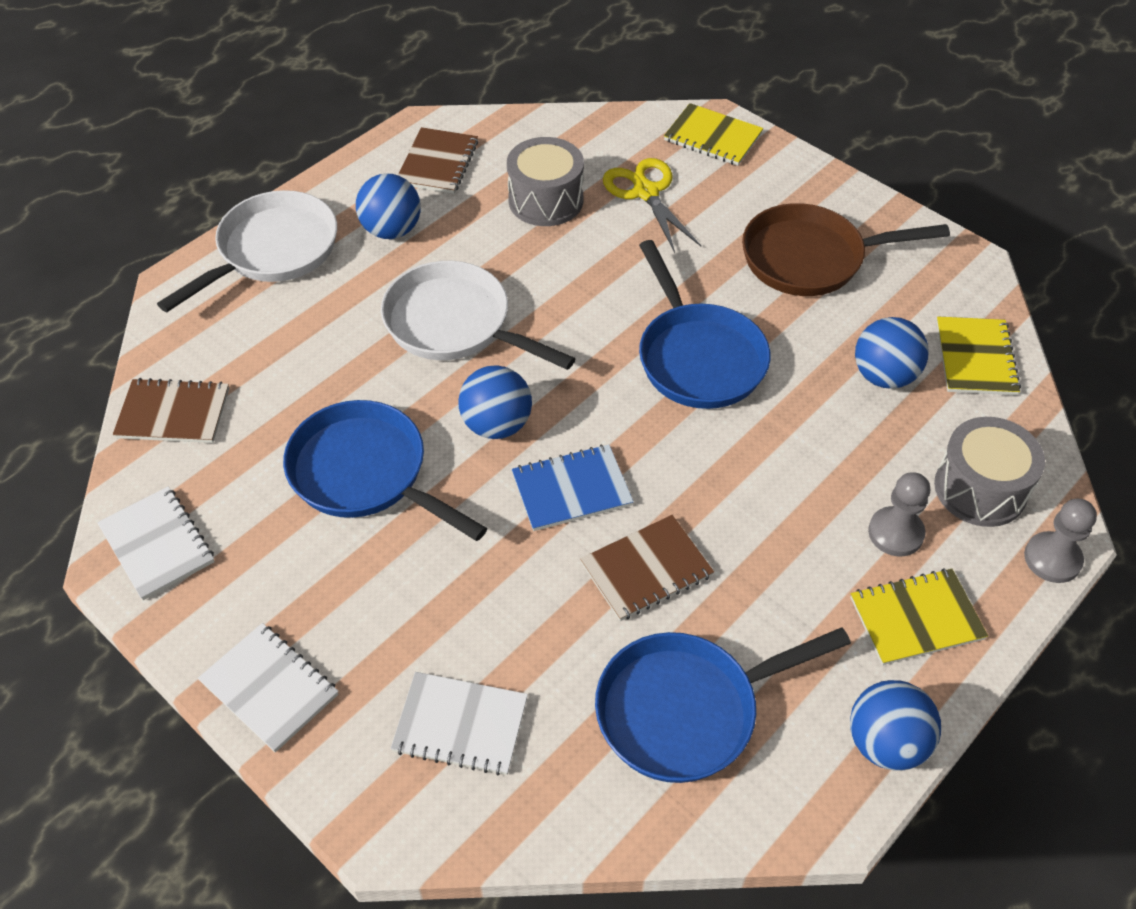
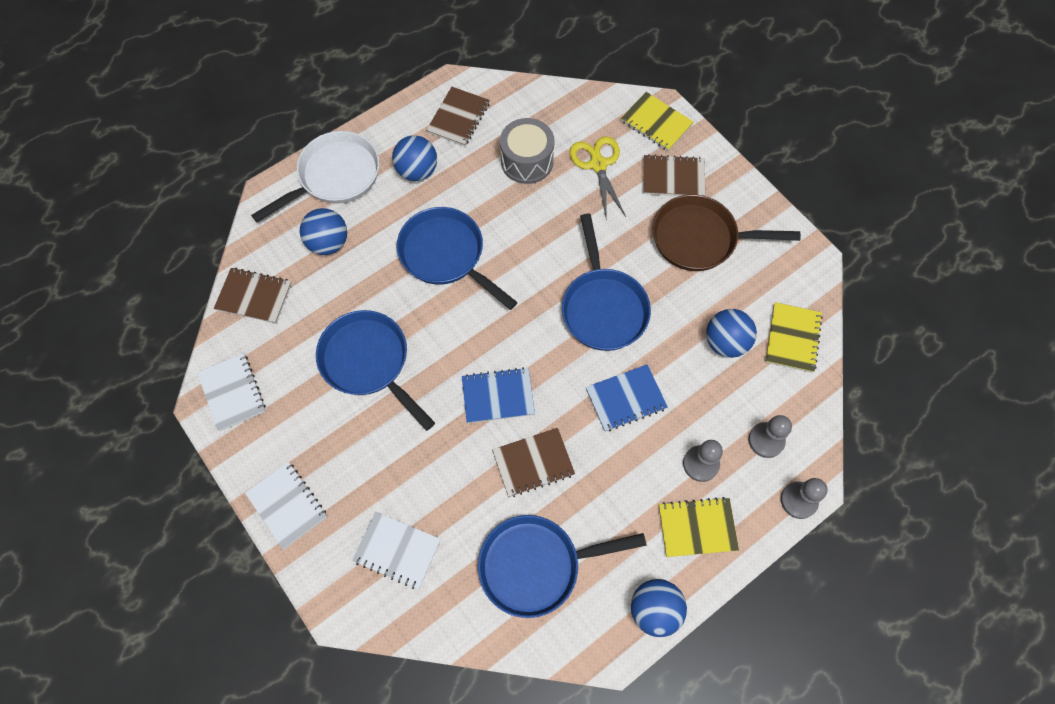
camera: 10 degrees right, 15 degrees up
white pan [381,261,576,370] -> blue pan [397,207,518,310]
blue ball [458,365,532,439] -> blue ball moved to [300,208,347,255]
grey drum [934,417,1045,527] -> grey pawn [749,415,792,458]
none -> blue notebook [586,364,668,432]
none -> brown notebook [643,154,705,196]

